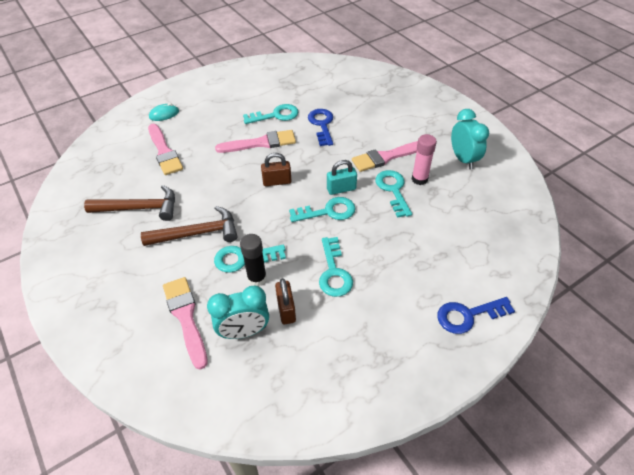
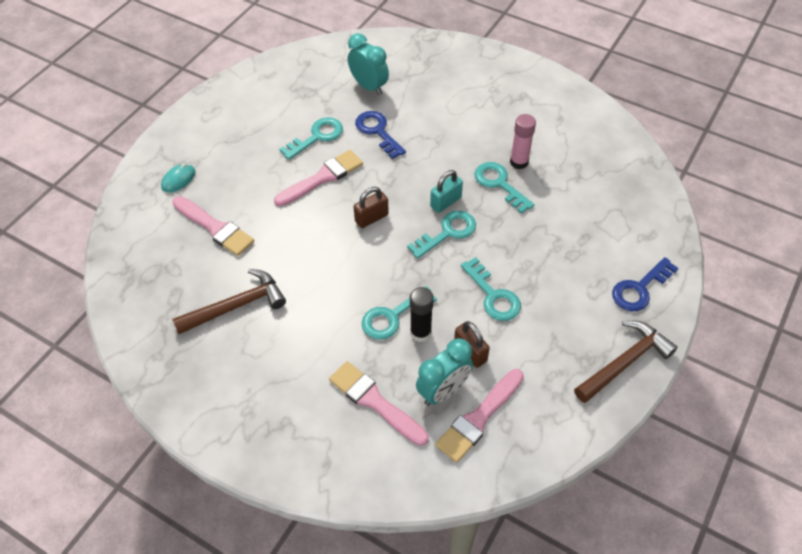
camera: 25 degrees left, 5 degrees up
brown hammer [141,206,237,246] -> brown hammer moved to [574,321,678,403]
pink brush [352,141,418,172] -> pink brush moved to [435,369,524,463]
turquoise clock [451,109,489,169] -> turquoise clock moved to [348,33,389,96]

